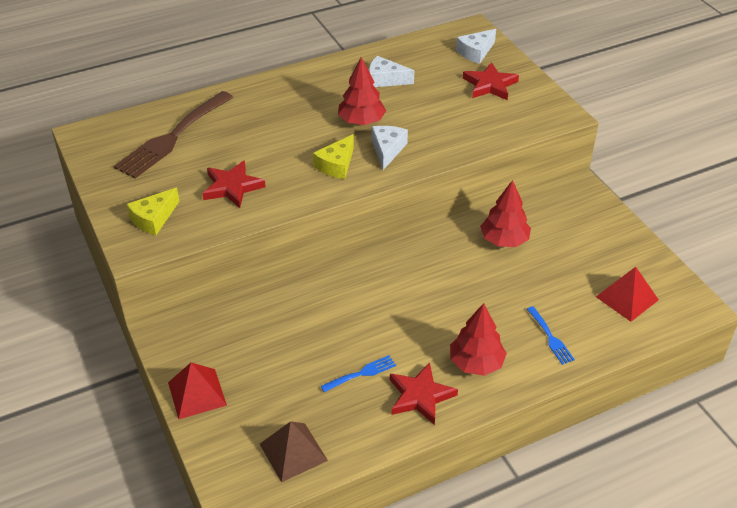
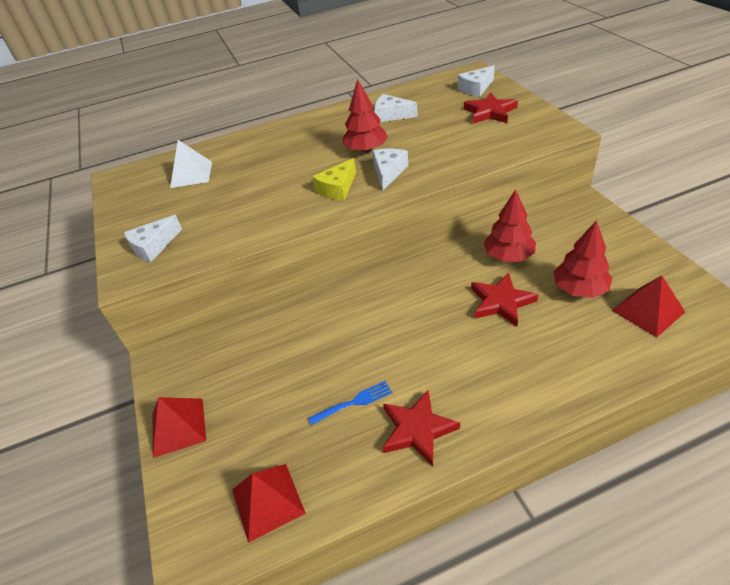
camera: 10 degrees right, 0 degrees up
brown fork [114,91,234,179] -> white pyramid [170,140,212,188]
yellow cheese [127,188,180,235] -> white cheese [124,215,182,262]
red star [202,160,266,208] -> red star moved to [471,273,538,327]
brown pyramid [260,421,328,483] -> red pyramid [232,464,306,543]
red tree [450,303,507,376] -> red tree moved to [553,220,613,298]
blue fork [527,306,575,365] -> none

